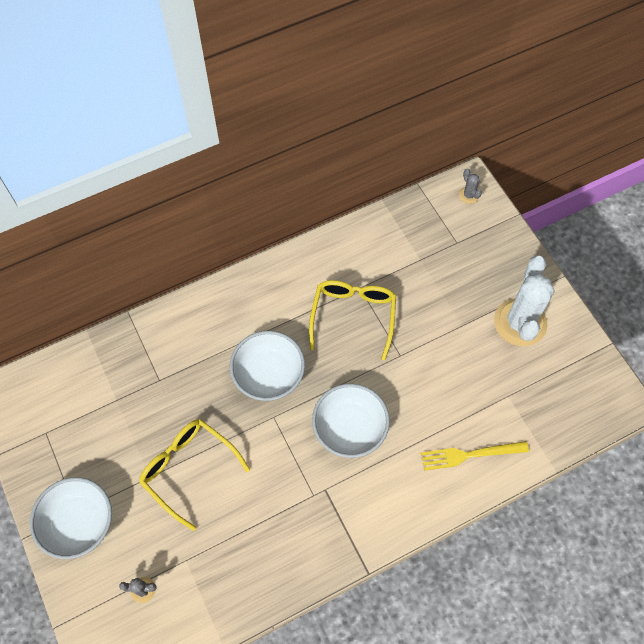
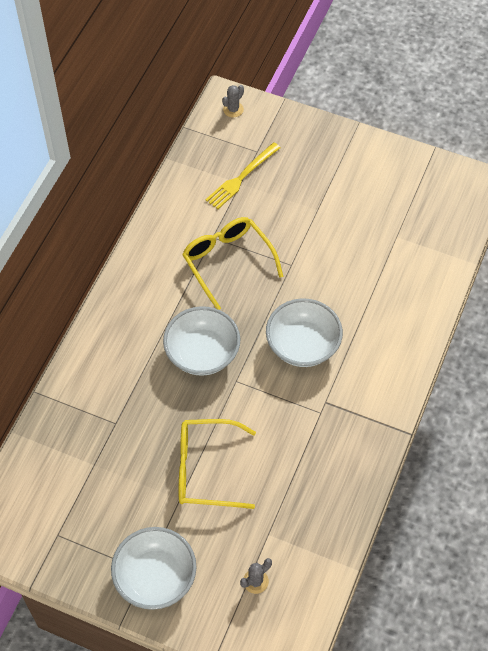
camera: 40 degrees left, 5 degrees down
yellow fork [421,441,529,471] -> yellow fork moved to [205,142,281,209]
grey cactus [459,169,482,204] -> grey cactus turned 75 degrees counterclockwise [222,85,244,117]
white cactus [494,256,554,346] -> none

